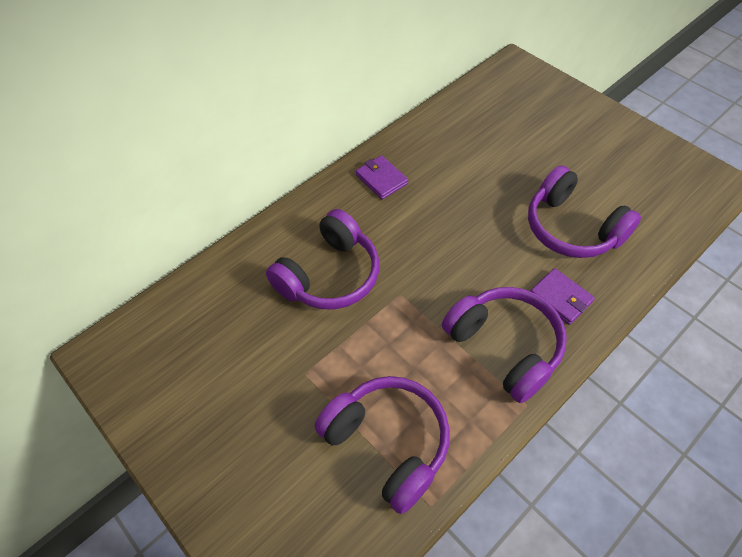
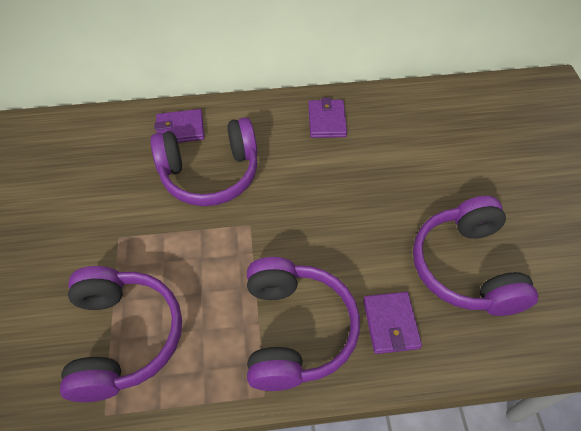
camera: 35 degrees right, 0 degrees up
none -> purple wallet [154,109,204,143]

